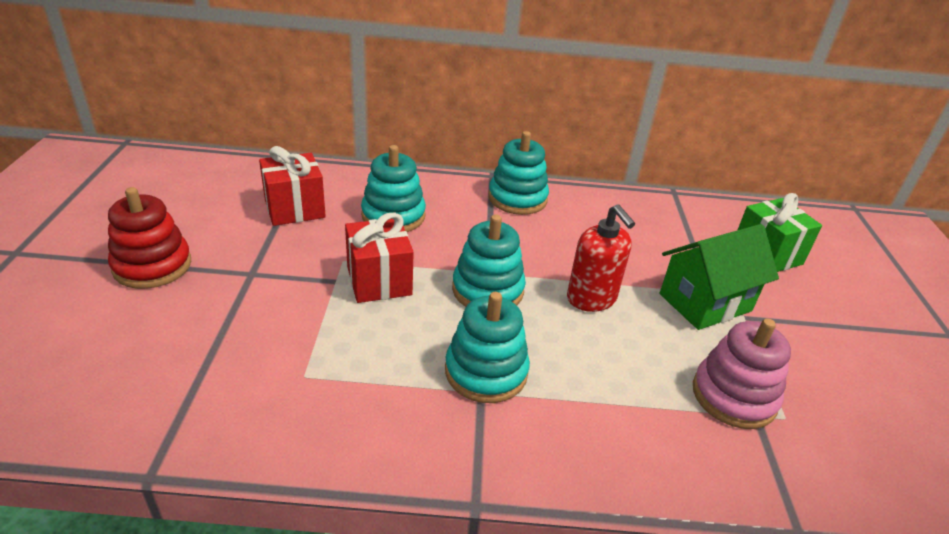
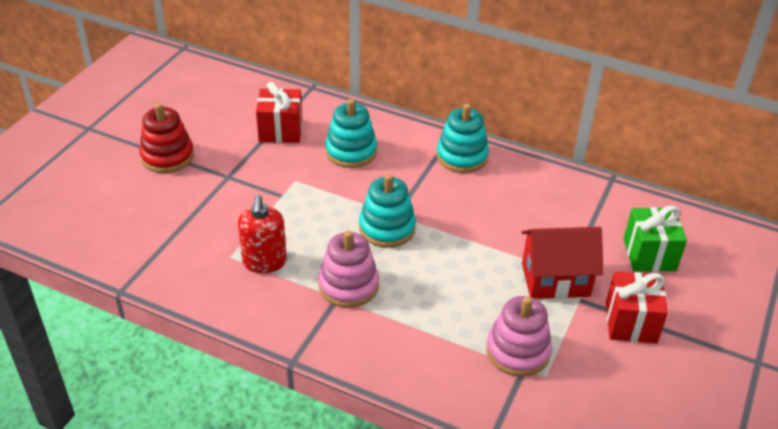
camera: 25 degrees right, 5 degrees up
red gift [345,213,414,303] -> red gift moved to [606,271,668,344]
turquoise stacking toy [445,292,530,403] -> pink stacking toy [318,231,379,308]
red soap dispenser [567,204,635,312] -> red soap dispenser moved to [238,195,287,273]
green house [660,224,779,330] -> red house [521,227,603,299]

